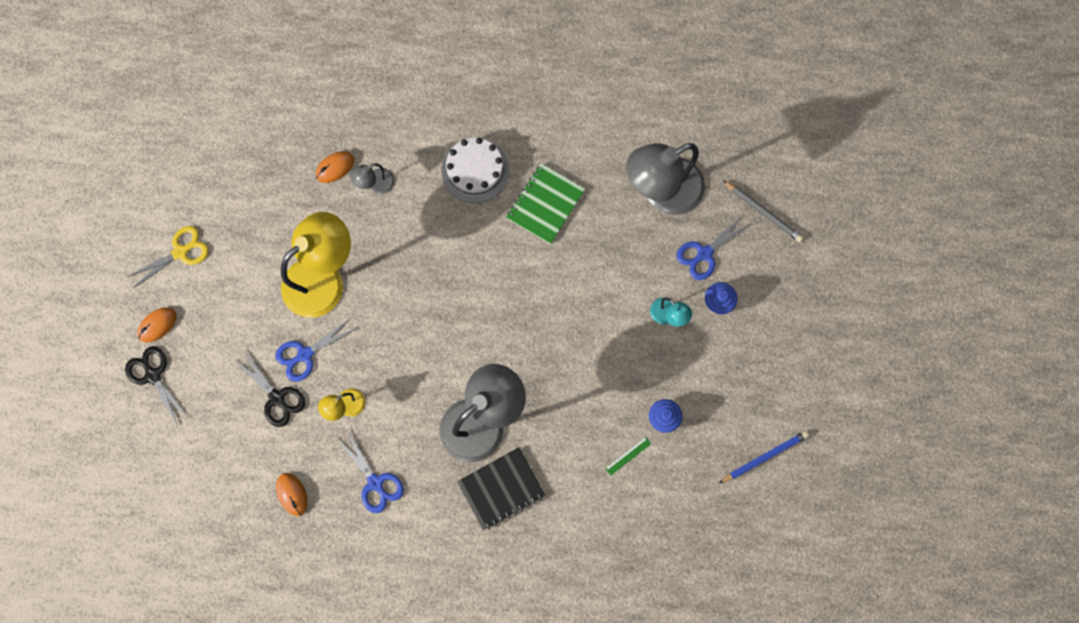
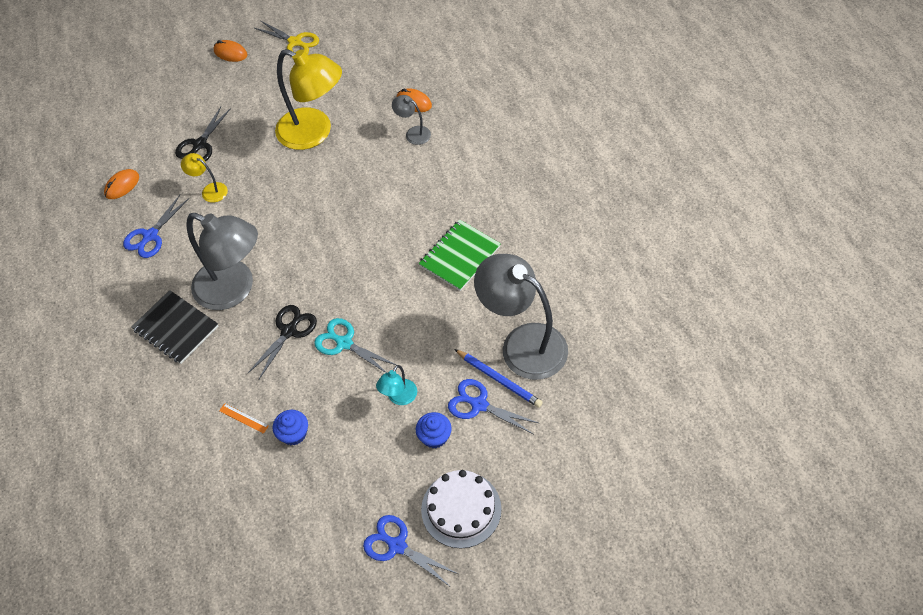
camera: 70 degrees right, 20 degrees down
black scissors [125,346,190,427] -> black scissors moved to [248,305,317,379]
blue scissors [275,318,357,382] -> blue scissors moved to [363,515,458,586]
white cake [442,137,510,203] -> white cake moved to [421,470,502,548]
green notebook [506,163,585,244] -> green notebook turned 60 degrees counterclockwise [419,219,501,291]
green ruler [605,437,651,475] -> orange ruler [219,403,269,434]
blue pencil [718,431,809,484] -> blue pencil moved to [454,349,543,408]
grey pencil [723,180,804,242] -> none
none -> turquoise scissors [314,318,396,373]

